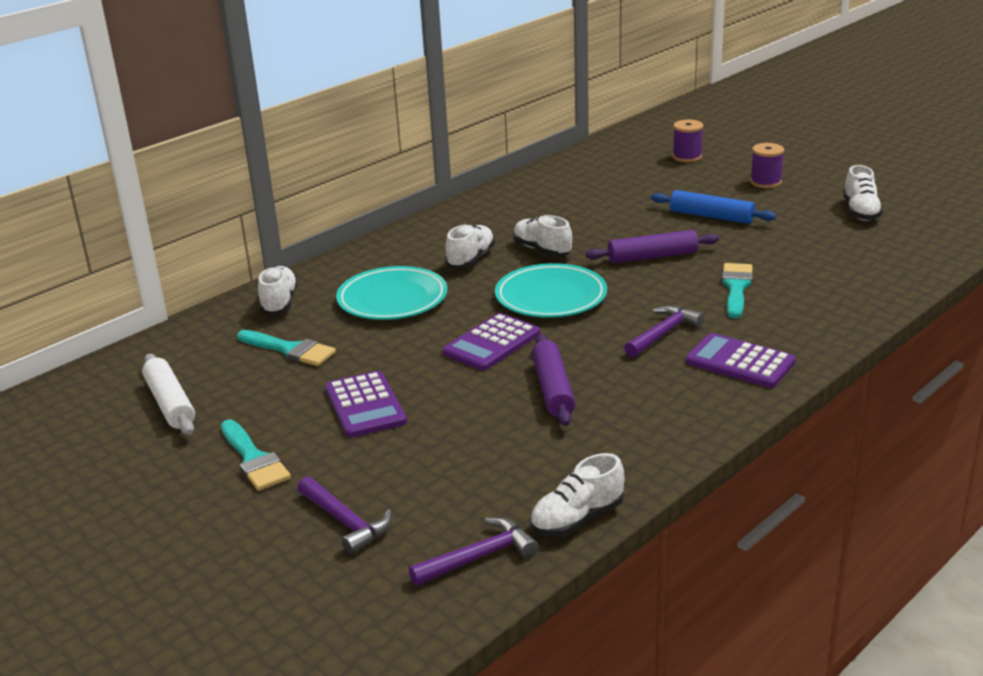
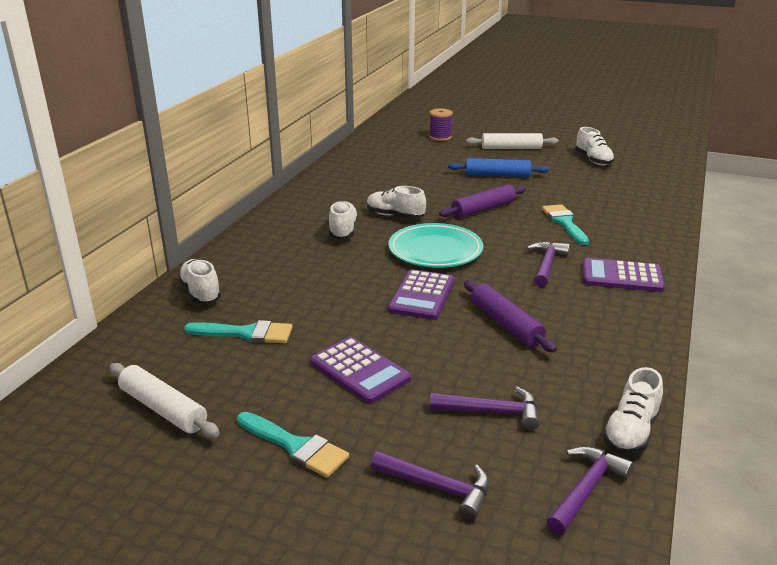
camera: 25 degrees left, 0 degrees up
turquoise plate [336,266,447,320] -> none
purple spool [750,143,784,188] -> white rolling pin [466,133,558,149]
none -> purple hammer [430,386,540,431]

